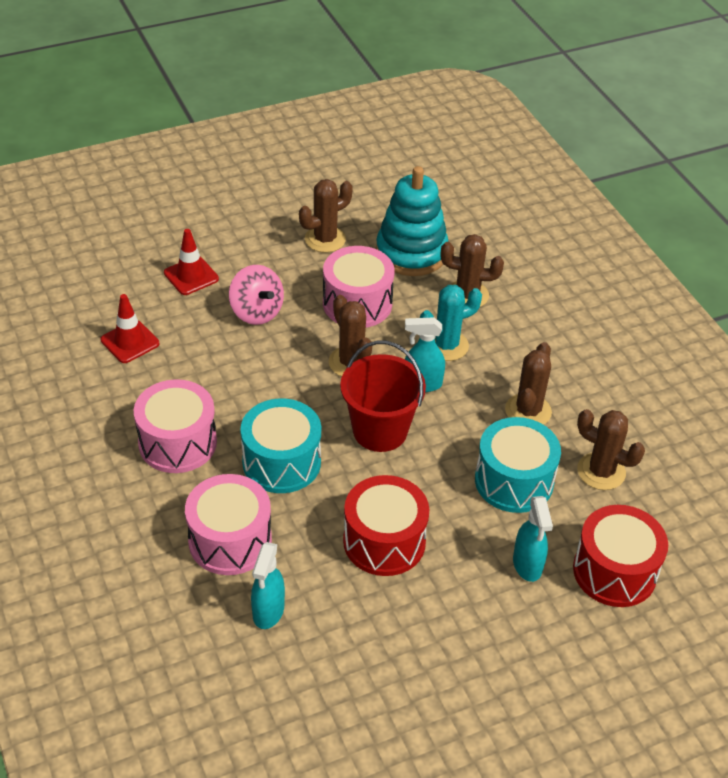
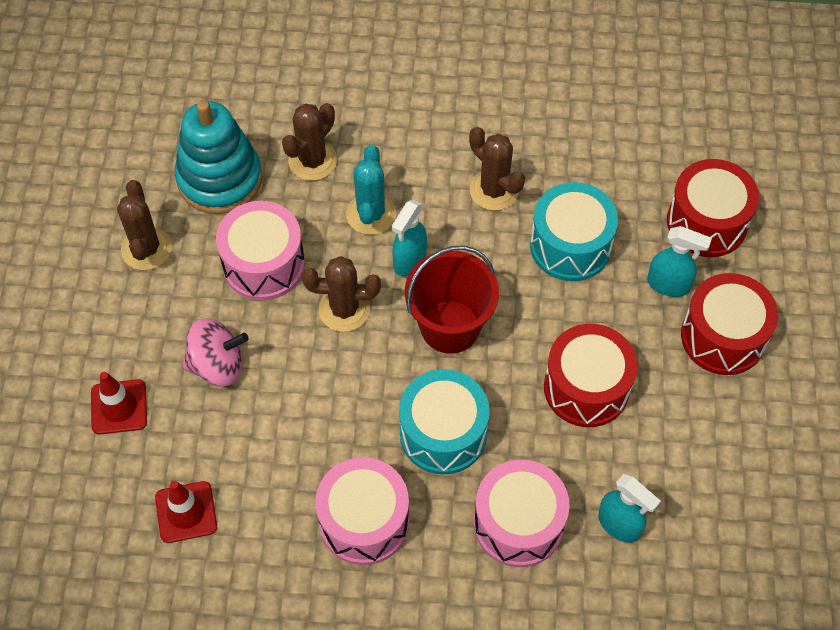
camera: 60 degrees left, 15 degrees up
brown cactus [577,409,645,490] -> none
none -> red drum [681,273,778,375]

